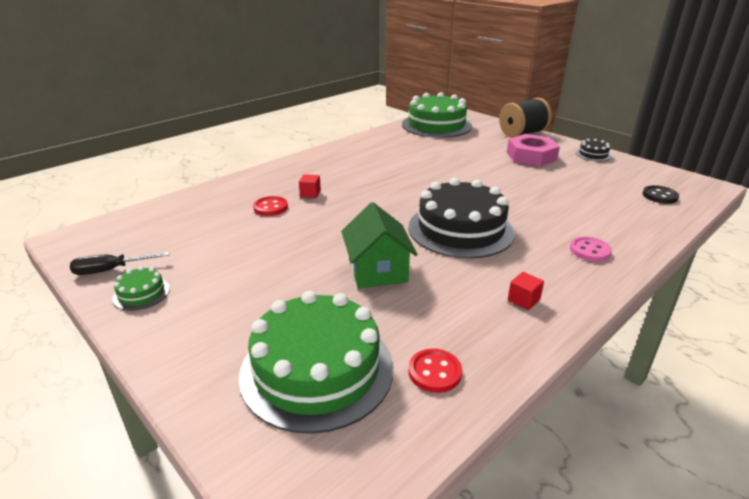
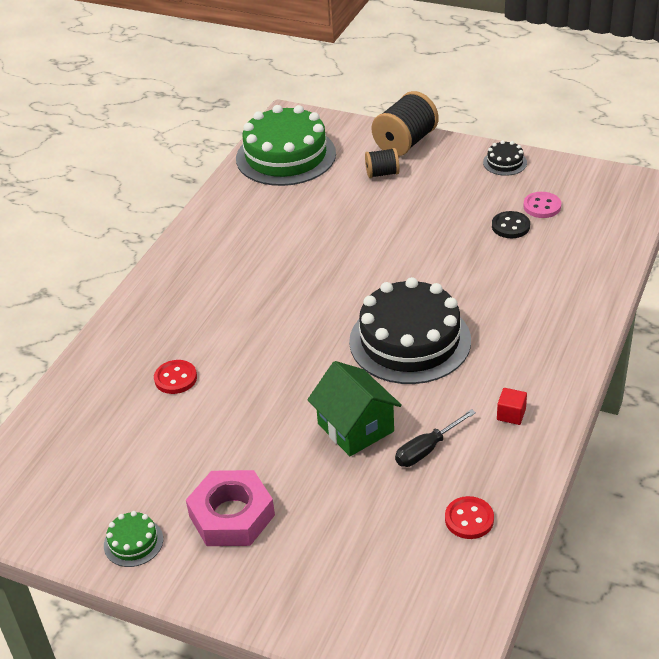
camera: 20 degrees left, 10 degrees up
black screwdriver [70,252,169,275] -> black screwdriver moved to [395,409,476,467]
green cake [239,291,393,434] -> none
red cube [299,174,321,198] -> none
pink nut [507,134,560,166] -> pink nut moved to [186,470,275,546]
pink button [570,236,612,262] -> pink button moved to [523,192,561,218]
black button [642,185,679,204] -> black button moved to [492,211,530,238]
none -> black spool [365,148,400,178]

